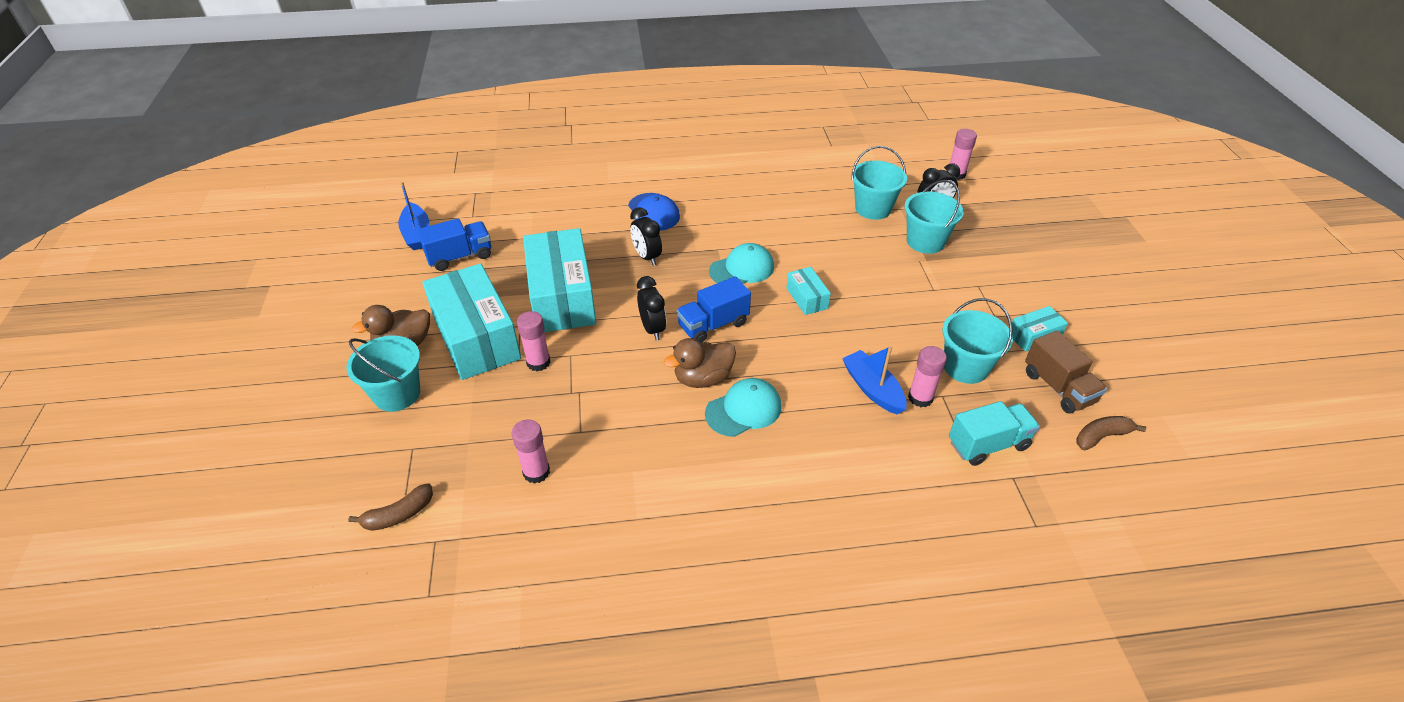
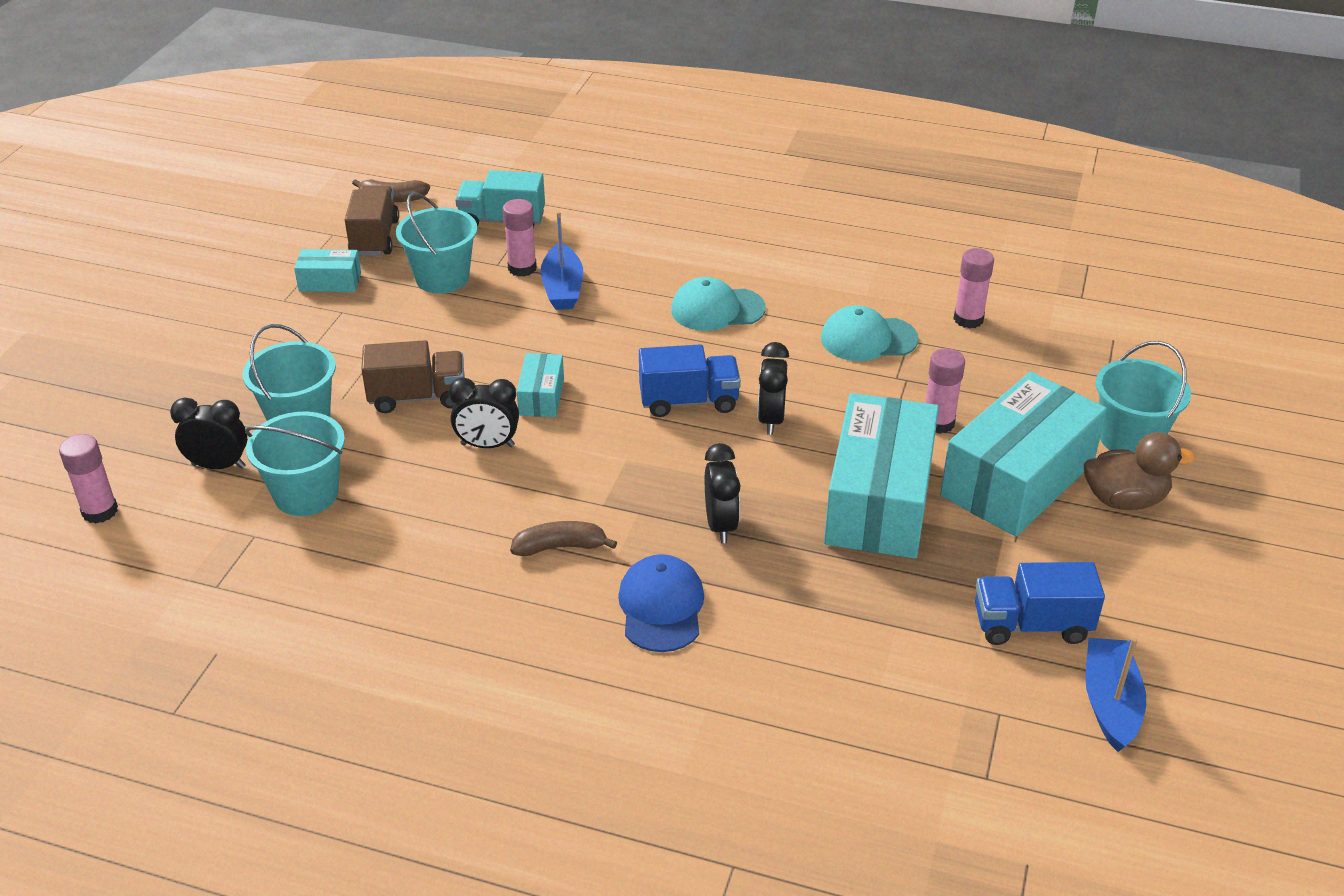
camera: 155 degrees left, 5 degrees down
brown banana [348,483,433,531] -> brown banana moved to [510,521,617,556]
turquoise box [422,263,521,380] -> turquoise box turned 45 degrees clockwise [940,372,1107,536]
brown duck [664,338,736,388] -> none
turquoise cap [709,243,774,284] -> turquoise cap moved to [821,305,918,361]
none -> brown truck [361,340,464,413]
none -> black clock [449,378,519,448]

